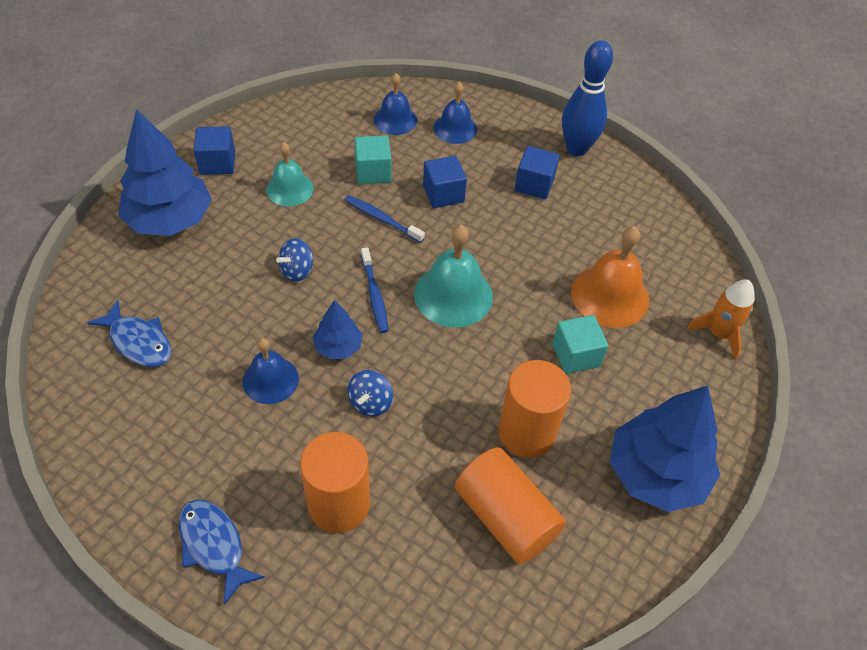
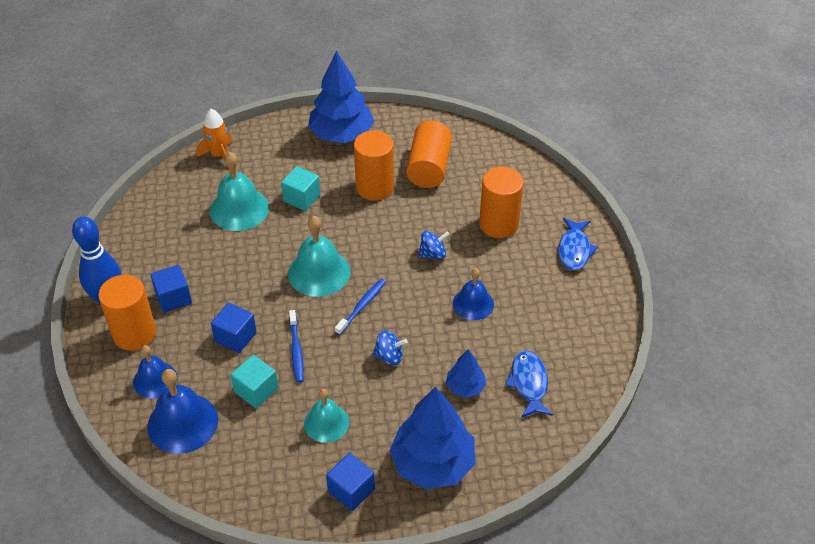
camera: 130 degrees left, 5 degrees down
blue tree [313,300,363,359] -> blue tree moved to [446,349,486,398]
blue bell [374,73,417,135] -> blue bell [147,369,218,454], size x1.55
orange bell [571,226,649,328] -> turquoise bell [210,152,269,231]
none -> orange cylinder [98,275,156,351]

